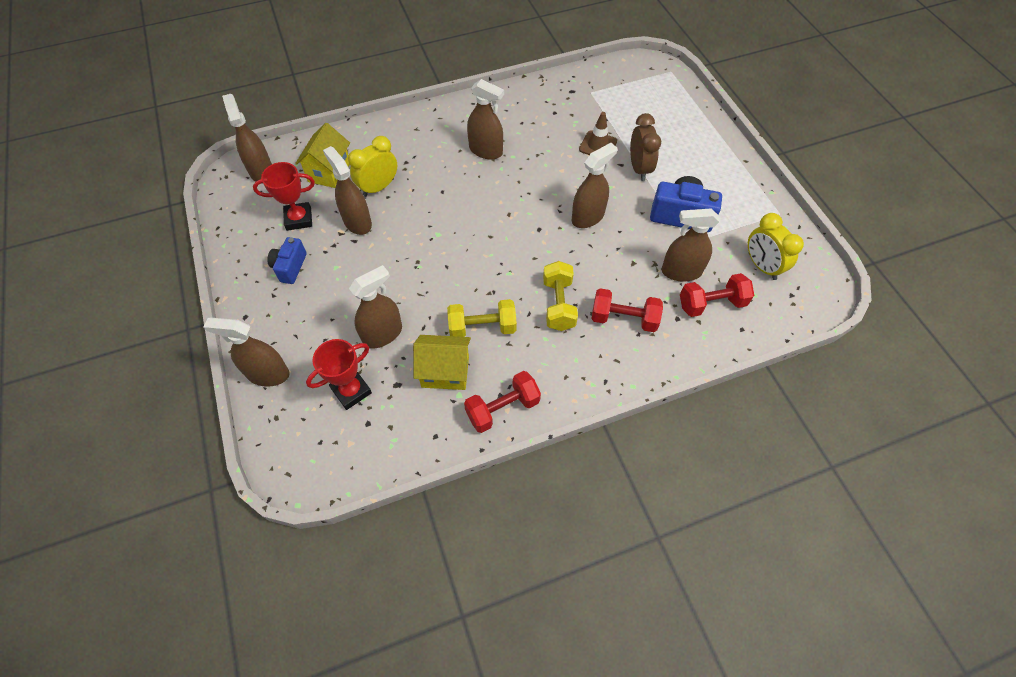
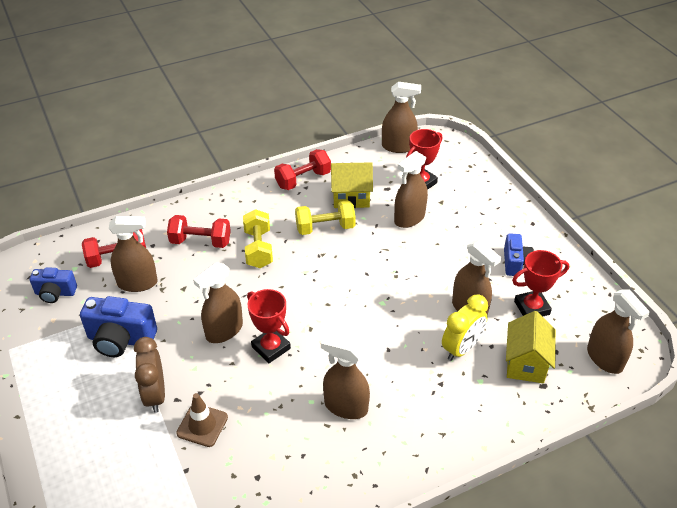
camera: 175 degrees right, 15 degrees down
brown spray bottle [204,318,290,387] -> brown spray bottle moved to [382,82,421,153]
yellow clock [748,213,804,280] -> blue camera [30,267,77,303]
none -> red trophy [247,289,291,363]

